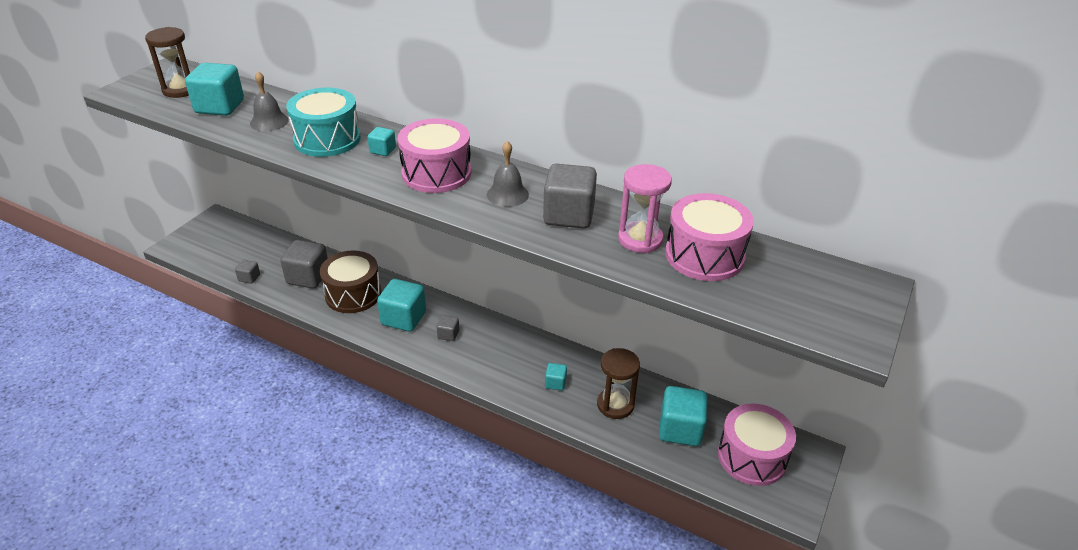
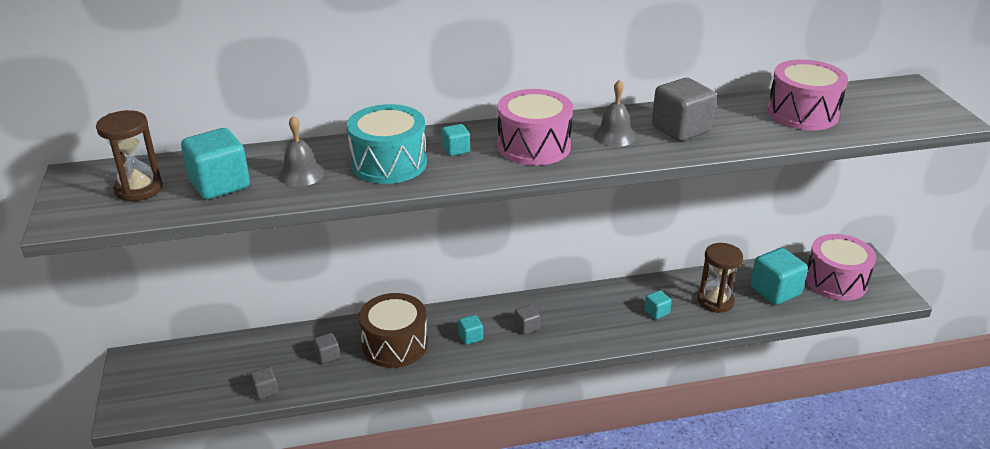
camera: 40 degrees left, 5 degrees down
grey cube [280,240,328,288] -> grey cube [313,333,340,364], size x0.49
turquoise cube [377,279,426,332] -> turquoise cube [458,315,483,345], size x0.49
pink hourglass [618,164,672,253] -> none

